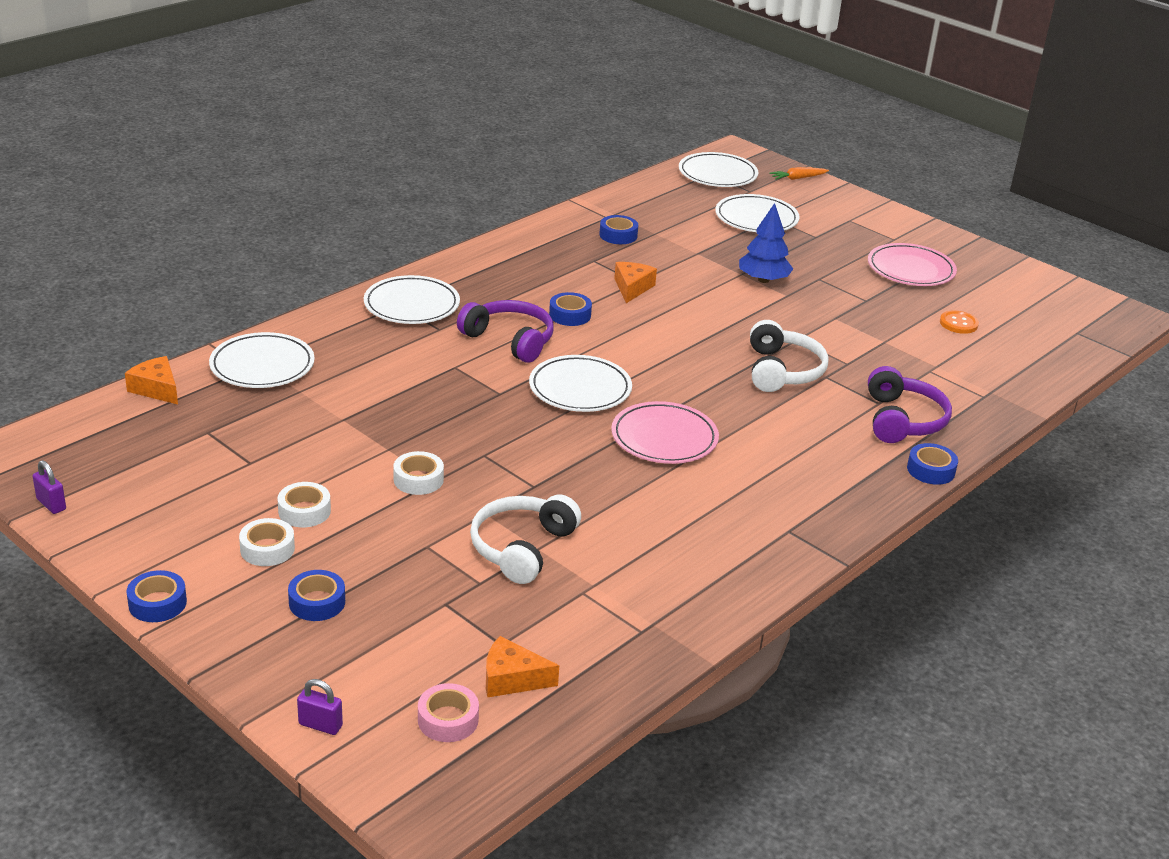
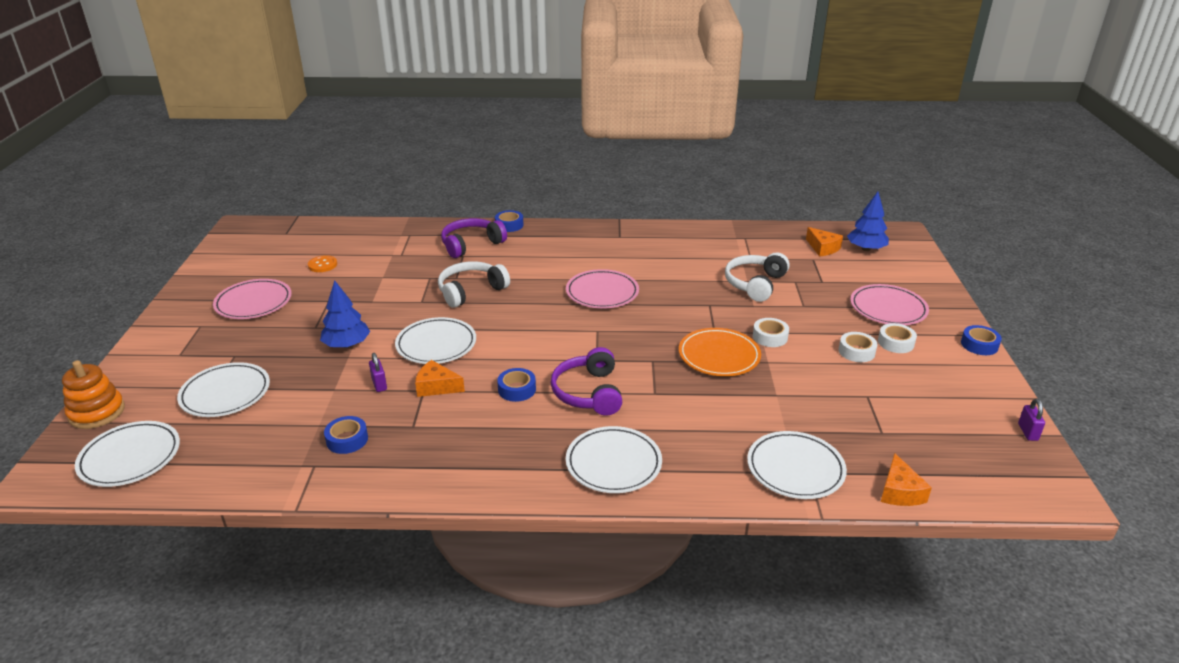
camera: 130 degrees left, 0 degrees up
blue tape [288,570,345,621] -> pink plate [850,284,929,325]
purple padlock [297,679,343,735] -> purple padlock moved to [369,353,387,392]
pink tape [418,683,479,742] -> blue tree [847,192,889,251]
white headphones [470,494,581,584] -> white headphones turned 135 degrees clockwise [725,252,790,302]
white plate [529,355,632,412] -> white plate moved to [395,317,476,364]
orange cheese [614,262,657,303] -> orange cheese turned 45 degrees clockwise [415,360,465,397]
orange carrot [769,167,829,180] -> orange stacking toy [62,360,125,429]
none -> orange plate [679,328,761,376]

